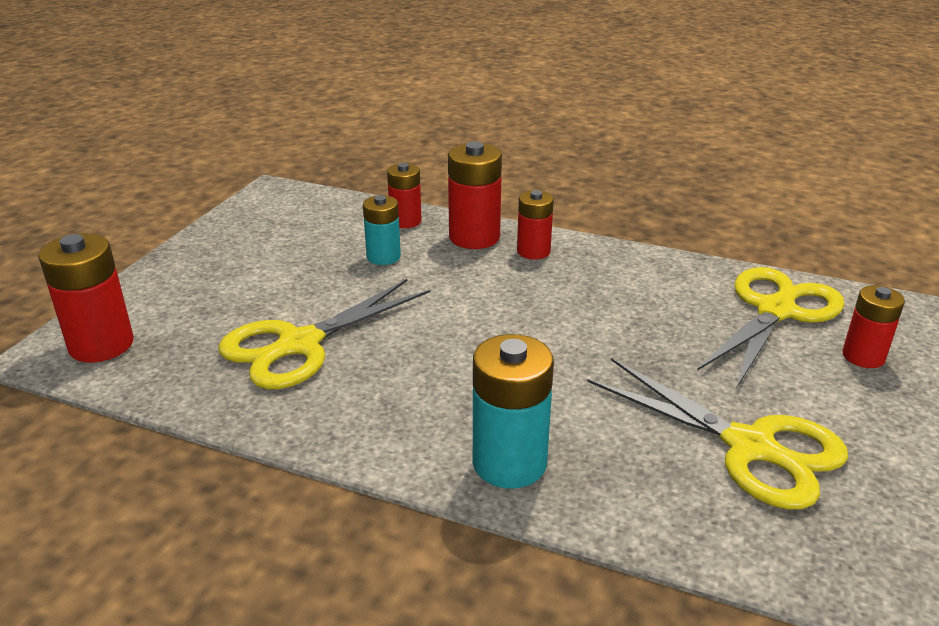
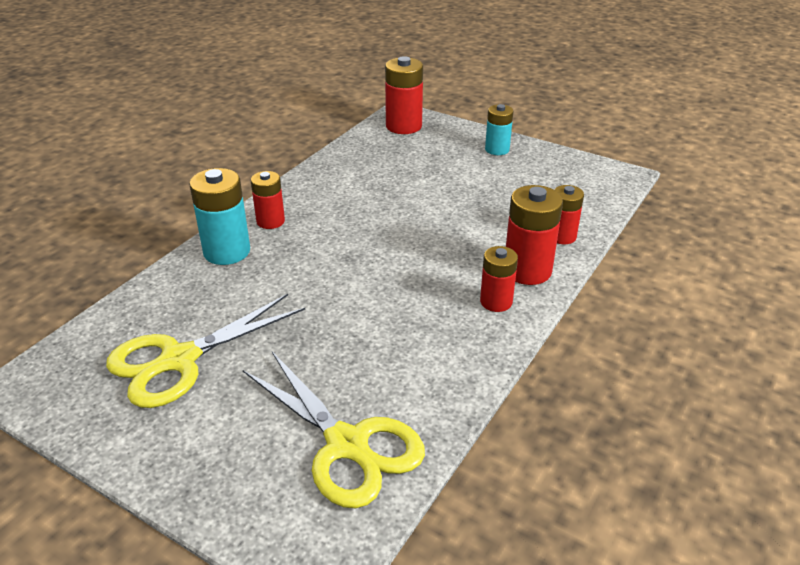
camera: 100 degrees right, 5 degrees up
yellow scissors [218,279,430,389] -> none
turquoise battery [363,195,401,265] -> turquoise battery moved to [485,104,513,155]
red battery [842,285,905,368] -> red battery moved to [251,171,285,229]

